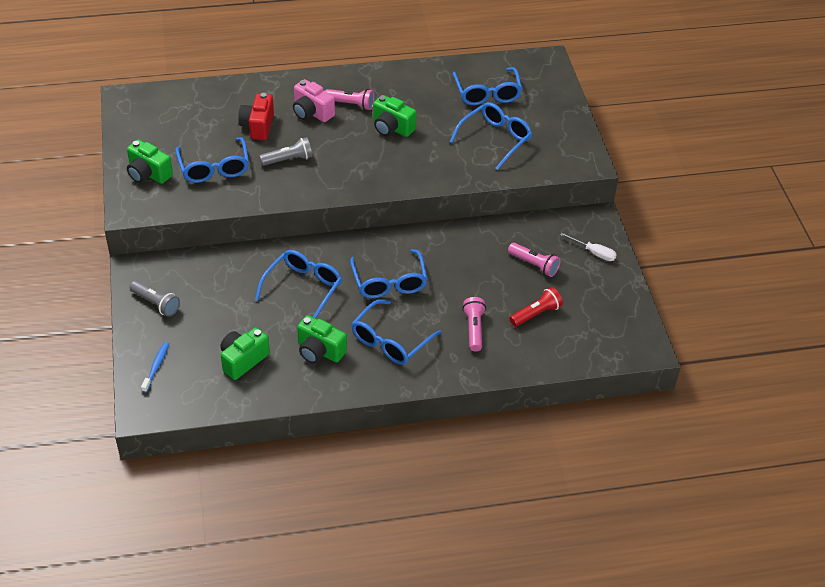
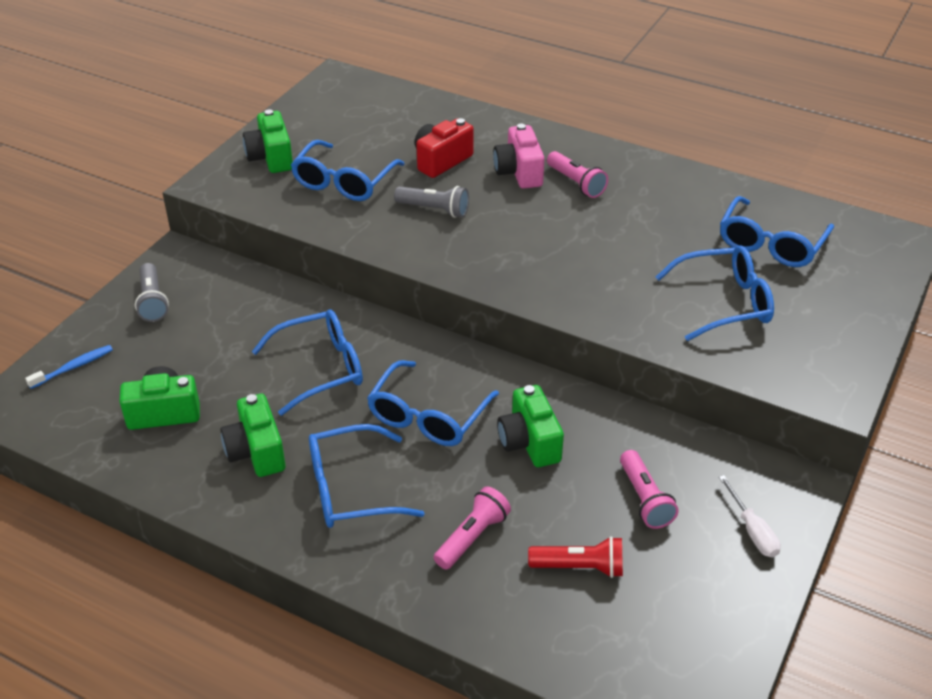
camera: 40 degrees right, 5 degrees down
green camera [373,95,417,137] -> green camera moved to [497,385,564,467]

